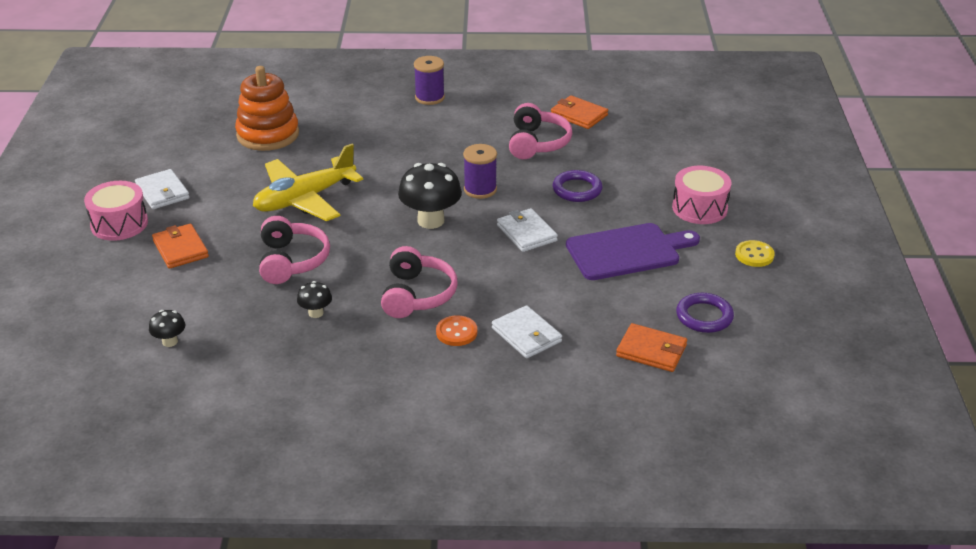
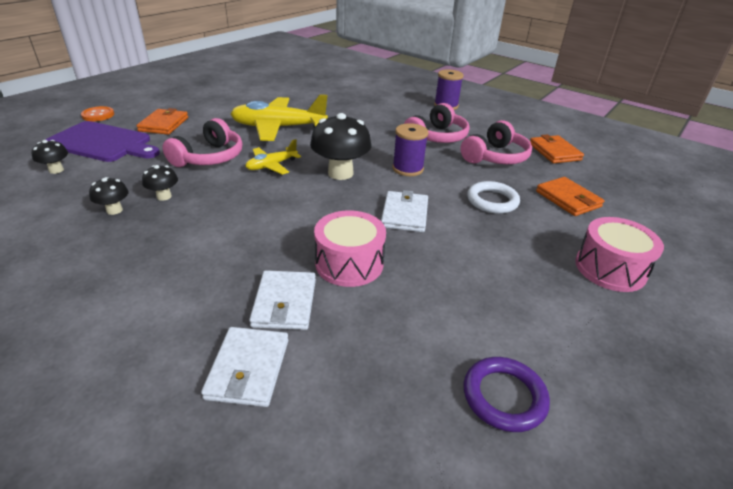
camera: 35 degrees right, 0 degrees up
pink drum [84,181,148,241] -> pink drum moved to [314,210,386,287]
white wallet [135,169,190,209] -> white wallet moved to [201,327,288,407]
orange stacking toy [235,66,299,151] -> none
pink headphones [381,246,458,318] -> pink headphones moved to [404,103,470,143]
orange button [436,315,477,346] -> orange button moved to [81,106,114,121]
purple ring [553,170,602,202] -> white ring [467,181,520,214]
purple cutting board [566,223,700,280] -> purple cutting board moved to [45,121,160,162]
orange wallet [616,323,687,372] -> orange wallet moved to [536,177,605,216]
yellow button [735,240,775,267] -> none
none -> black mushroom [89,177,128,215]
none -> yellow plane [245,139,301,175]

